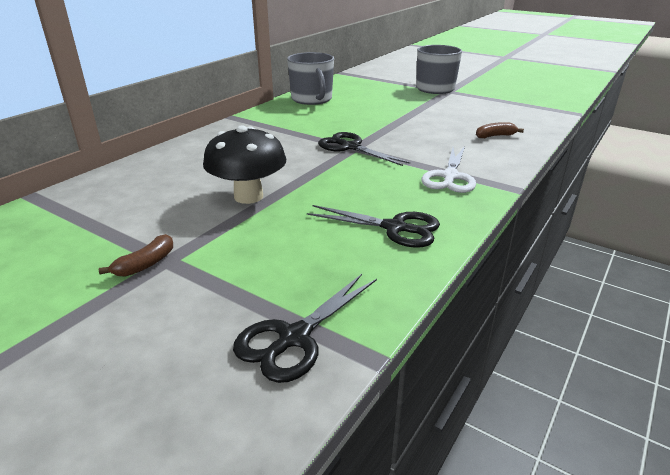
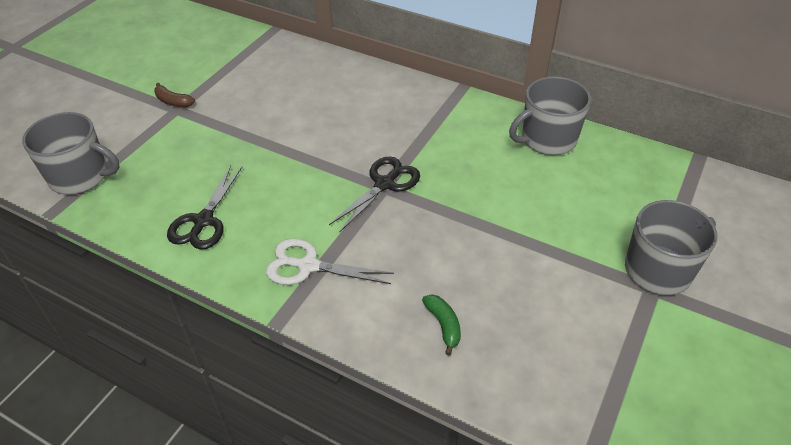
camera: 85 degrees right, 15 degrees up
black mushroom [203,125,286,204] -> none
black scissors [233,274,377,383] -> grey mug [22,112,120,195]
brown banana [476,122,524,138] -> green banana [422,294,461,356]

